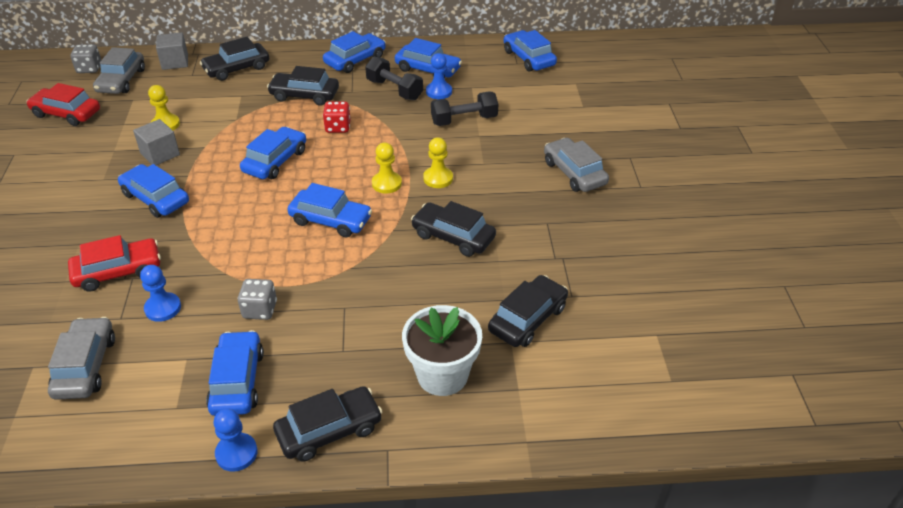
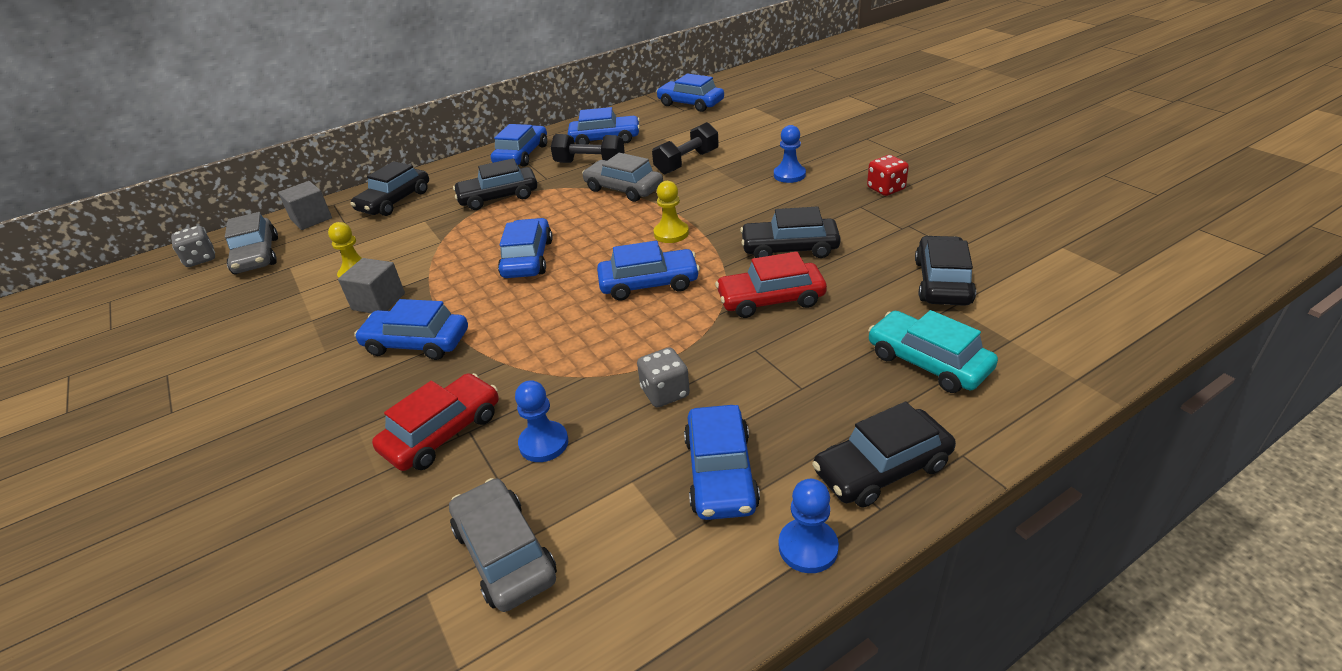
camera: 25 degrees left, 5 degrees down
red car [26,83,100,126] -> red car moved to [715,252,827,318]
blue car [206,330,264,416] -> blue car turned 150 degrees counterclockwise [684,405,760,520]
black car [273,386,382,462] -> black car turned 150 degrees counterclockwise [812,401,956,507]
red dice [323,101,350,133] -> red dice moved to [867,155,909,196]
white flower pot [402,305,482,396] -> turquoise car [868,310,998,393]
yellow pawn [423,137,453,188] -> none
blue pawn [426,53,452,99] -> blue pawn moved to [774,125,806,183]
grey car [544,138,609,192] -> grey car moved to [582,153,663,202]

